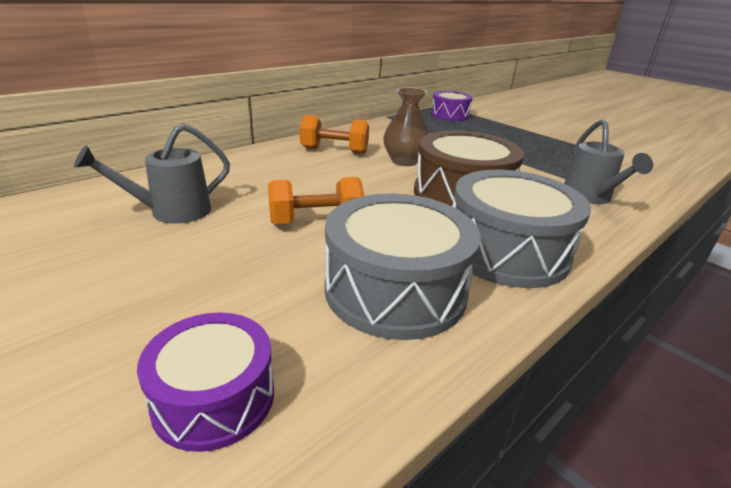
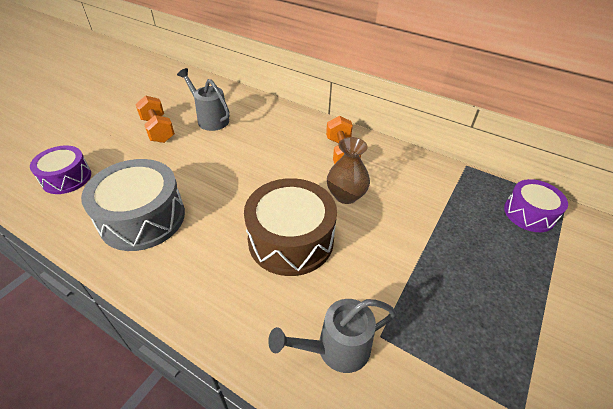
camera: 75 degrees right, 15 degrees up
orange dumbbell [268,177,364,225] -> orange dumbbell moved to [135,95,175,143]
grey drum [452,170,591,288] -> none

